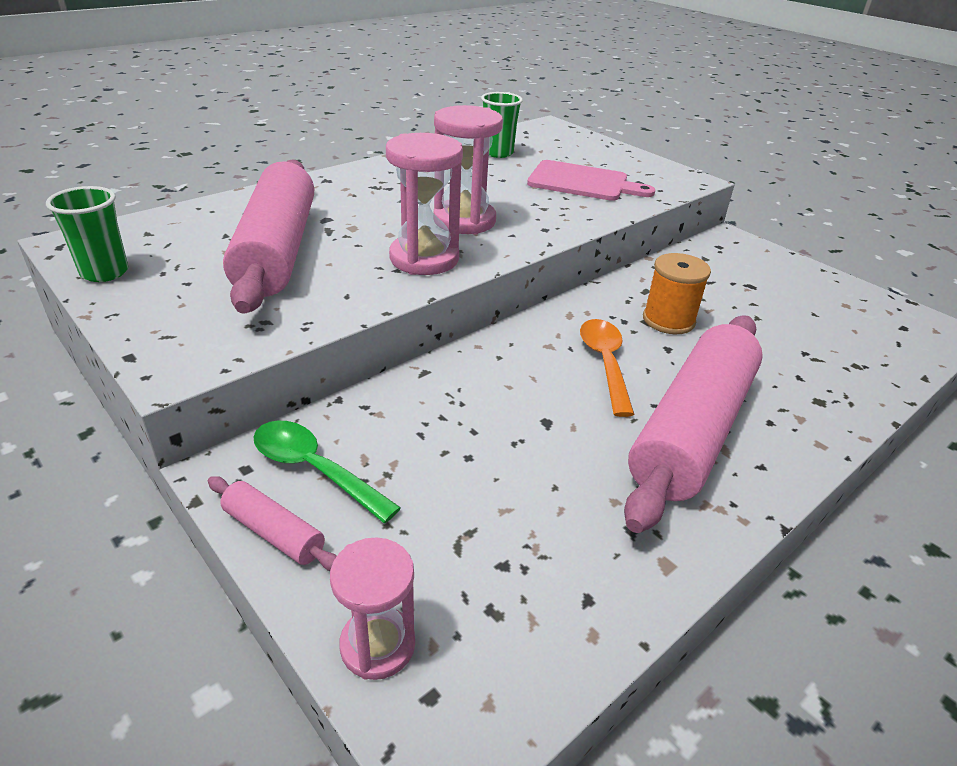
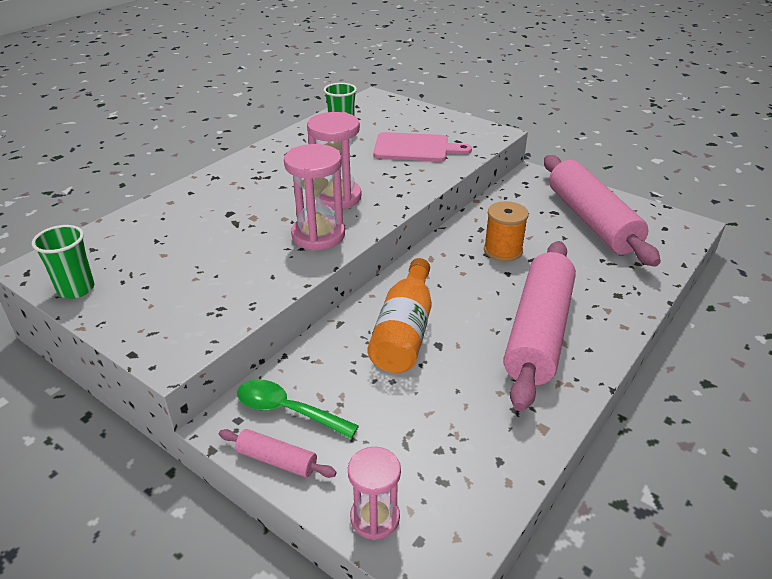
camera: 10 degrees left, 0 degrees up
pink rolling pin [223,159,314,314] -> pink rolling pin moved to [544,155,661,267]
orange spoon [580,319,635,417] -> none
none -> orange bottle [367,258,432,373]

